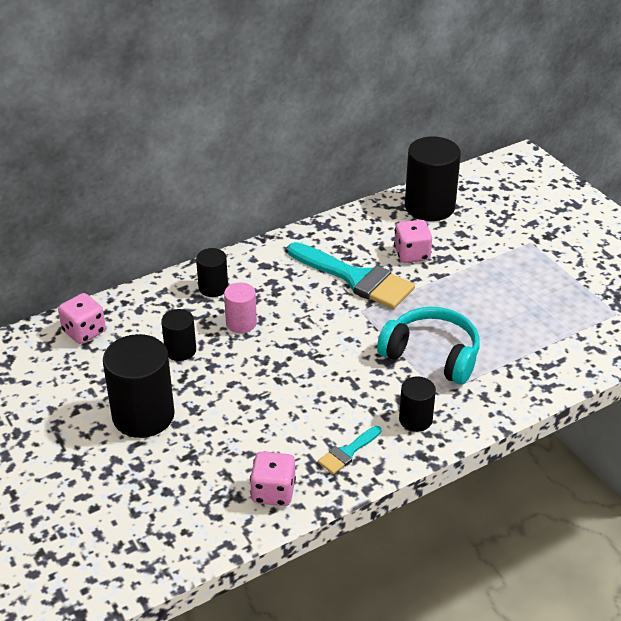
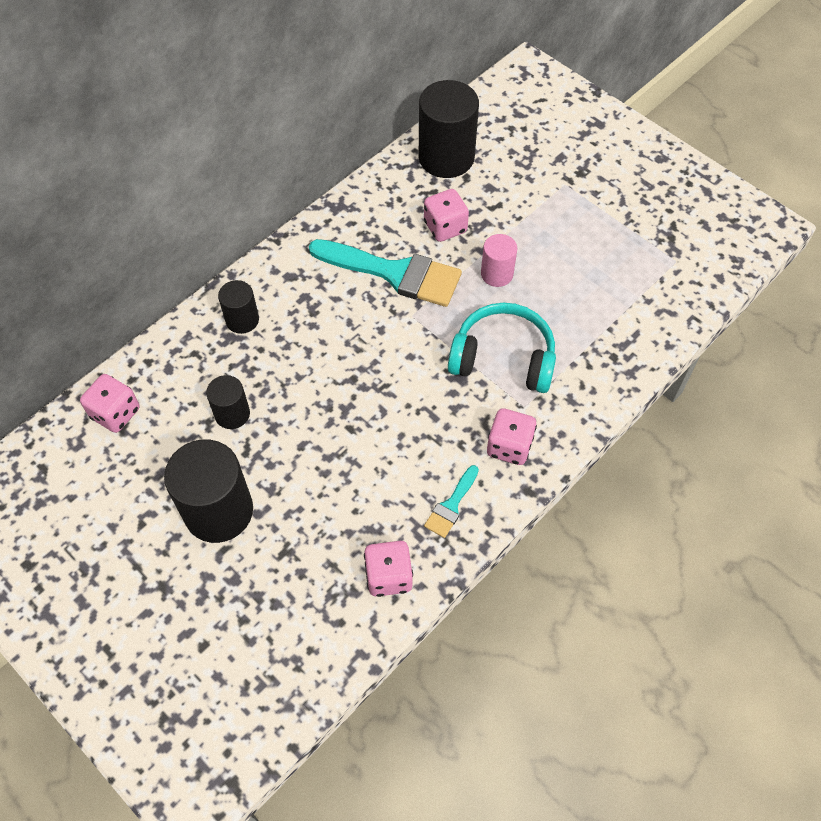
camera: 15 degrees left, 20 degrees up
pink cylinder [224,283,257,333] -> pink cylinder moved to [481,234,517,287]
black cylinder [399,376,436,432] -> pink dice [487,408,537,465]

